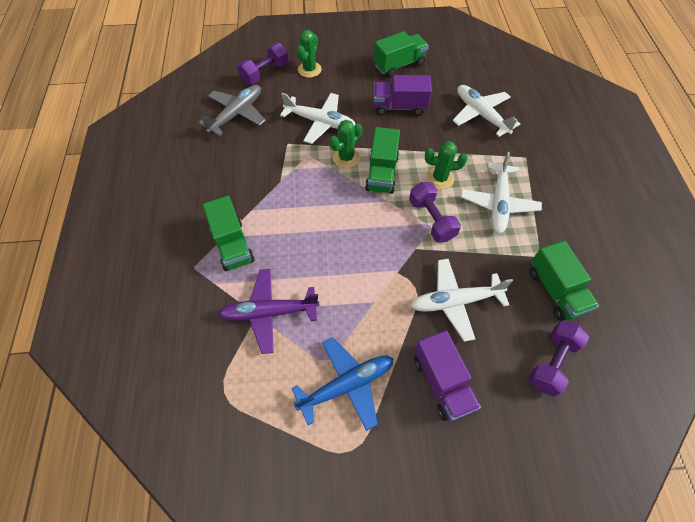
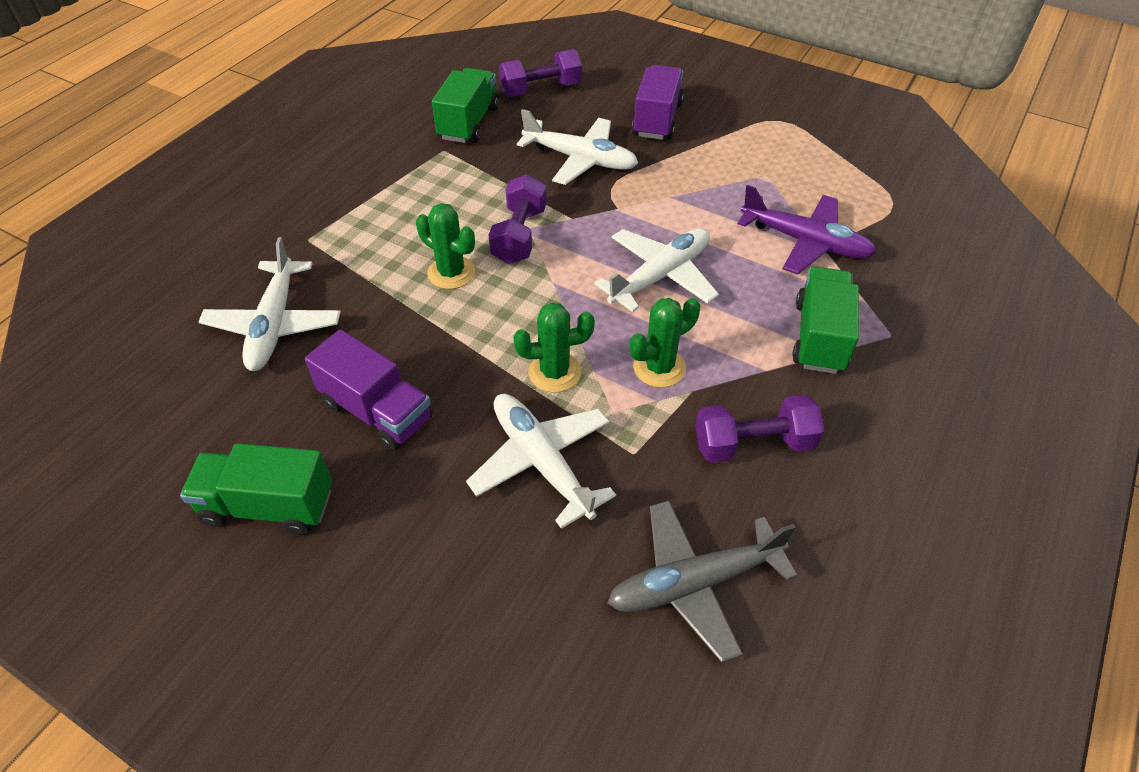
camera: 145 degrees left, 10 degrees down
purple dumbbell [237,43,289,84] -> purple dumbbell moved to [695,394,825,463]
blue plane [292,337,393,431] -> none
green cactus [297,30,322,78] -> green cactus moved to [630,298,700,388]
green truck [365,127,400,194] -> none
white plane [461,152,542,234] -> white plane moved to [594,228,719,312]

